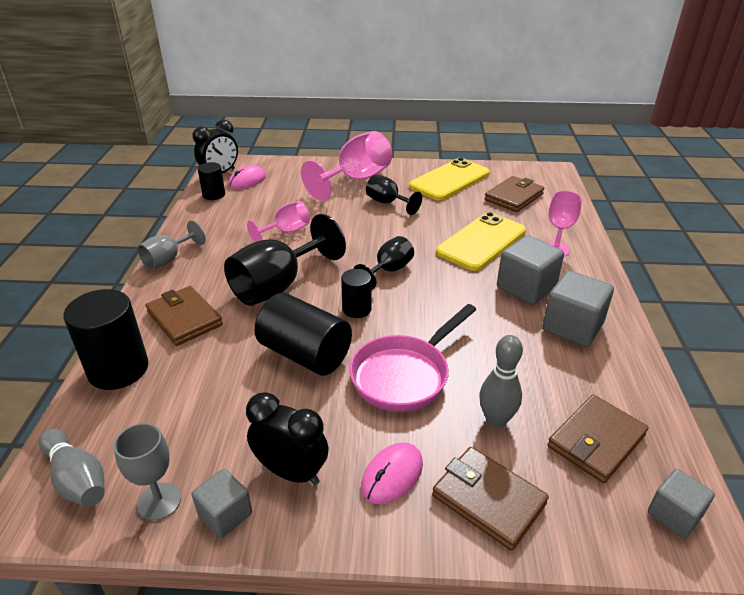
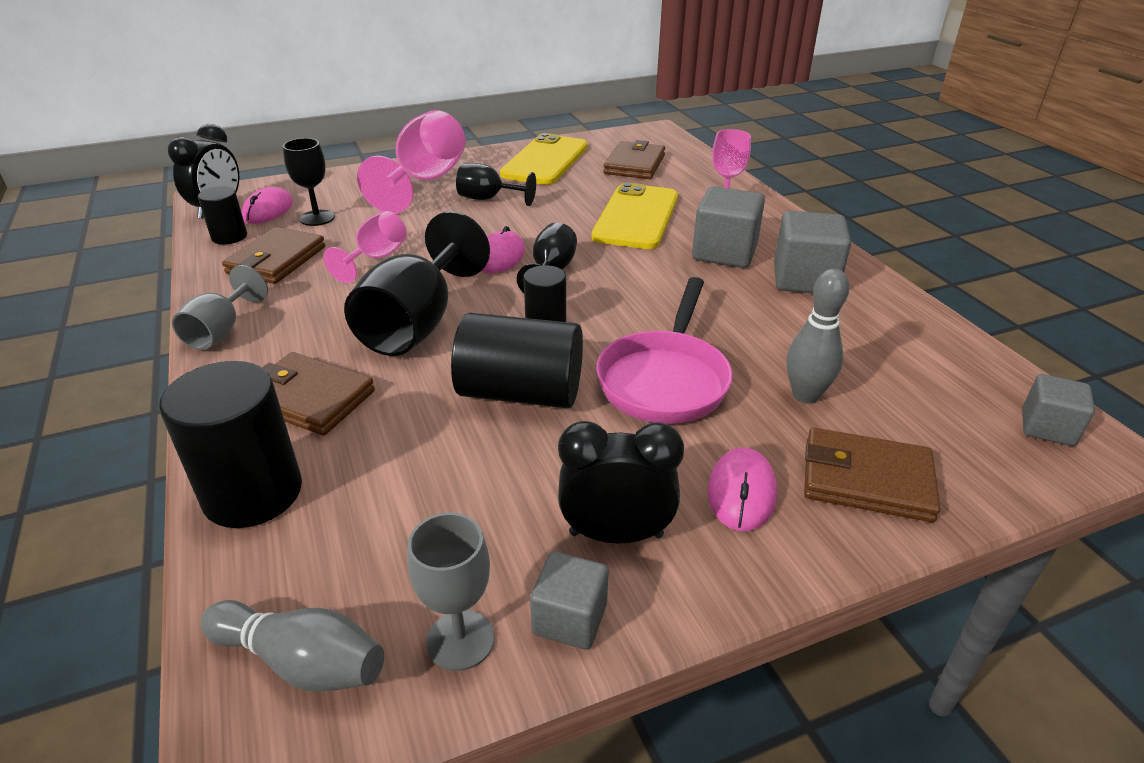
camera: 25 degrees left, 0 degrees up
brown wallet [547,395,648,483] -> brown wallet moved to [222,227,325,284]
none -> black goblet [283,138,335,226]
none -> pink mouse [482,226,525,274]

